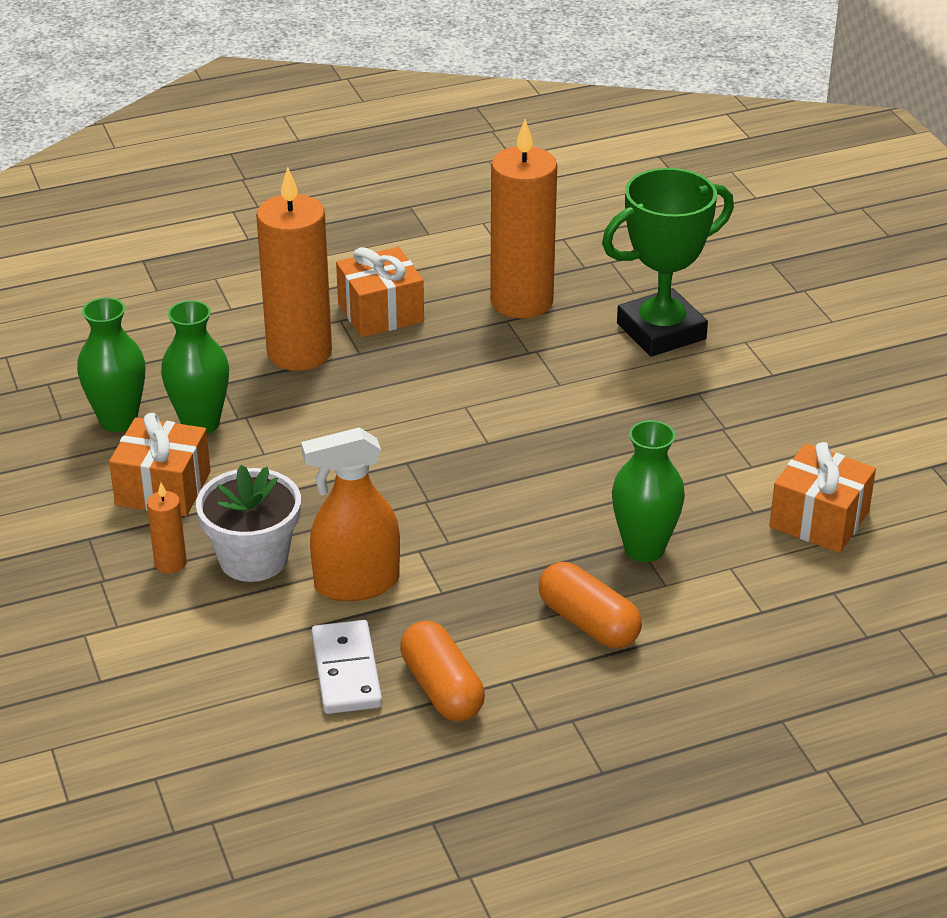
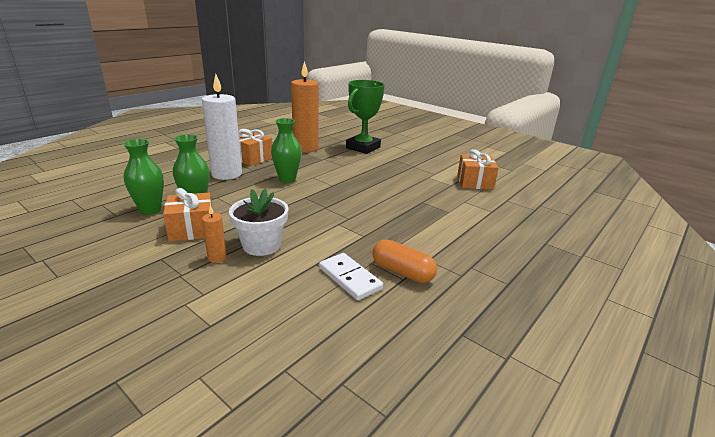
camera: 30 degrees left, 10 degrees down
orange candle [256,167,332,371] -> white candle [202,74,242,180]
orange spray bottle [301,427,400,601] -> none
orange capsule [539,562,642,648] -> none
green vase [612,420,685,562] -> green vase moved to [271,118,302,183]

